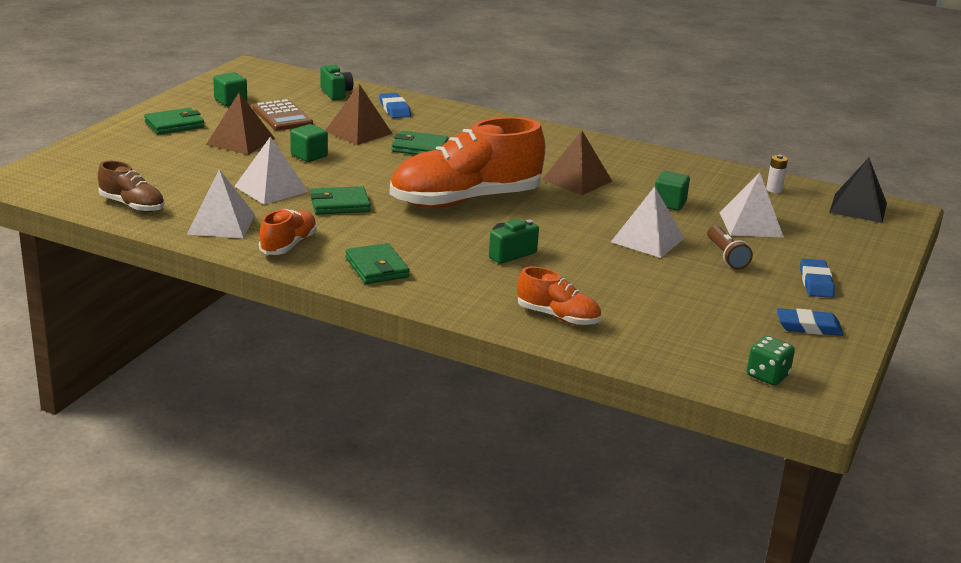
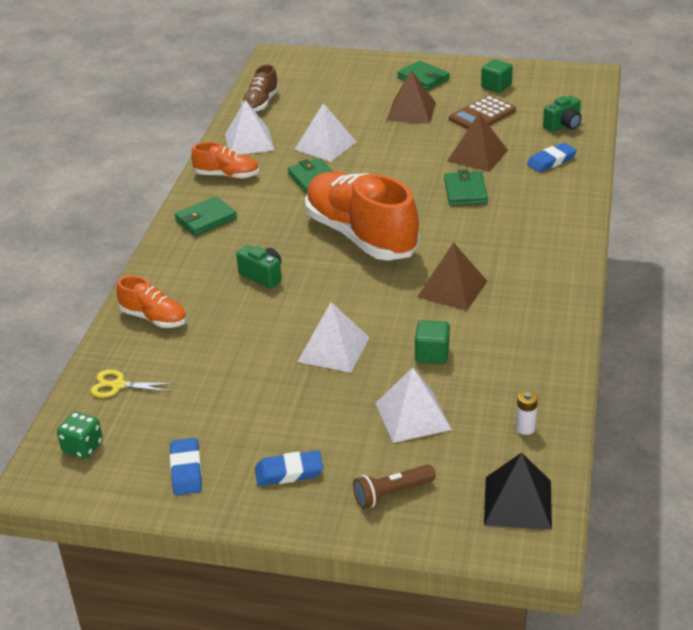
camera: 80 degrees right, 10 degrees up
green cube [290,124,328,162] -> none
orange shoe [517,266,601,325] -> orange shoe turned 75 degrees counterclockwise [116,276,187,328]
brown flashlight [707,225,753,269] -> brown flashlight moved to [353,464,436,509]
none -> yellow scissors [91,370,174,398]

